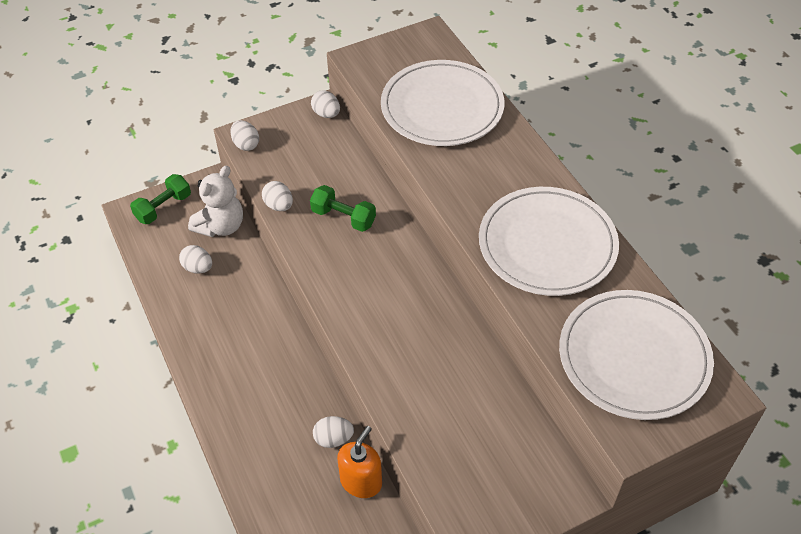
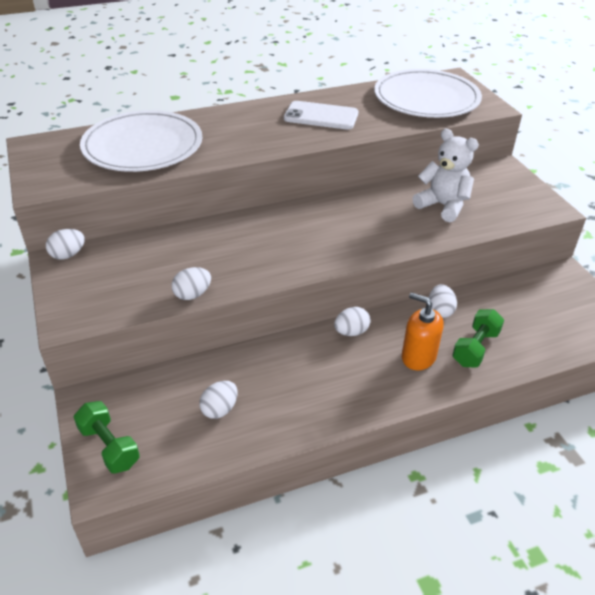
camera: 85 degrees left, 10 degrees down
white teddy bear [188,166,243,237] -> white teddy bear moved to [413,129,479,222]
white egg [230,120,259,151] -> white egg moved to [334,307,371,336]
green dumbbell [310,185,376,232] -> green dumbbell moved to [452,309,504,367]
orange soap dispenser [337,426,382,498] -> orange soap dispenser moved to [402,293,443,370]
white plate [479,187,619,296] -> white phone [284,101,358,130]

